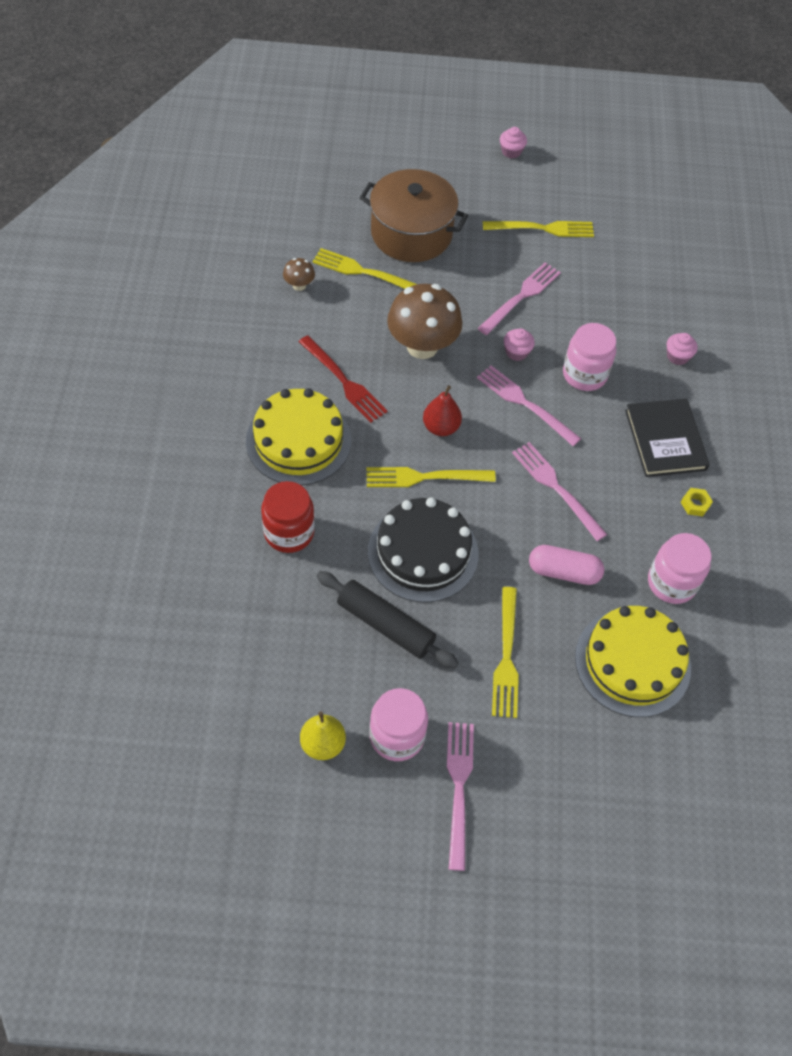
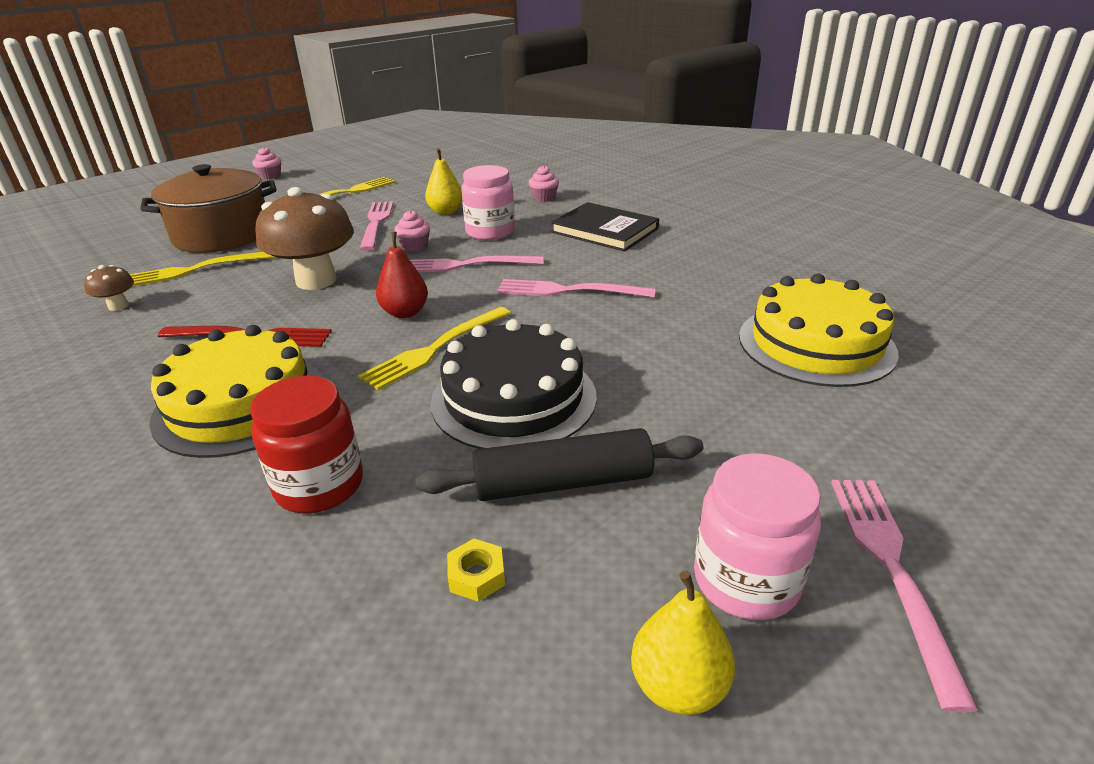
camera: 40 degrees left, 25 degrees down
pink fork [447,722,474,871] -> pink fork turned 45 degrees clockwise [831,480,979,713]
yellow fork [492,587,519,718] -> none
pink capsule [529,545,604,585] -> none
pink jar [648,533,711,604] -> none
yellow nut [681,488,713,517] -> yellow nut moved to [447,539,505,602]
none -> yellow pear [425,148,462,215]

